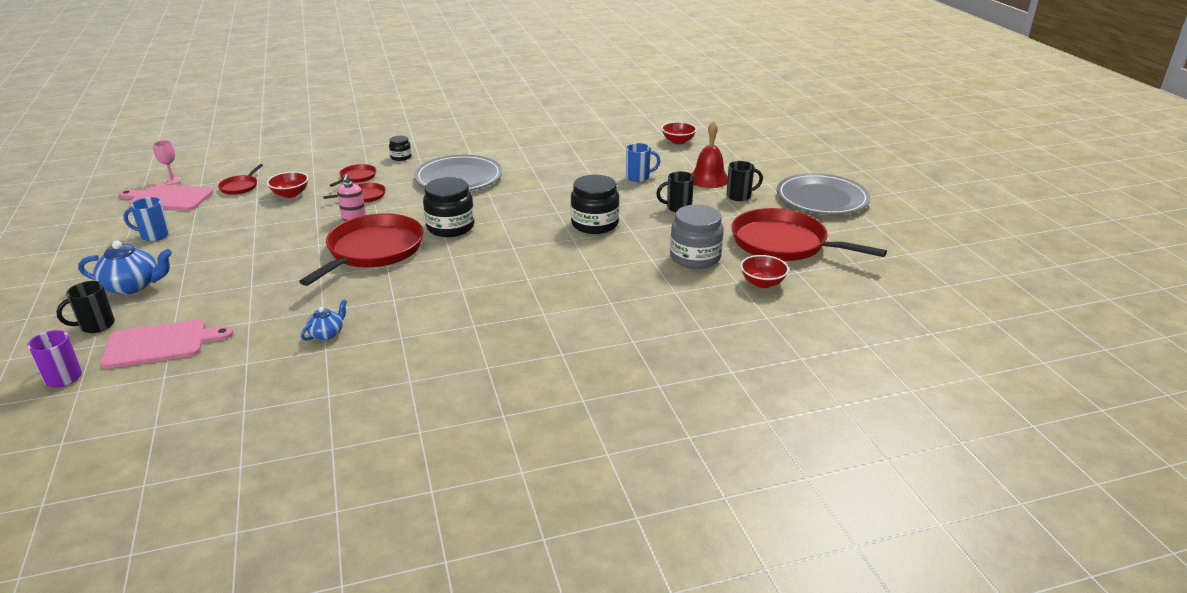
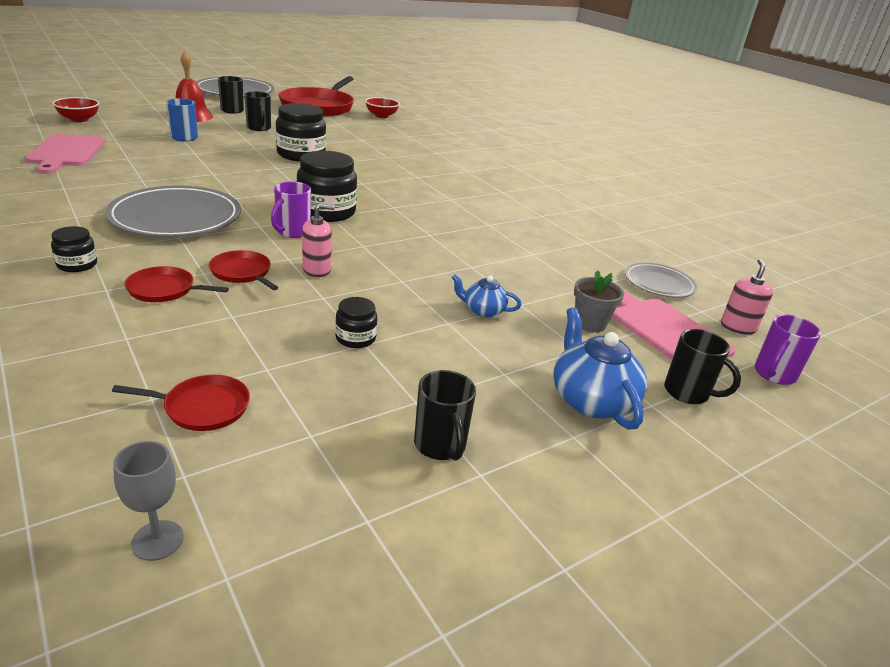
camera: 110 degrees left, 0 degrees up
pink cutting board [118,184,214,211] -> pink cutting board moved to [26,134,106,174]
blue mug [123,197,169,241] -> black mug [414,370,476,461]
pink goblet [153,140,182,185] -> grey goblet [113,441,184,561]
red bowl [267,172,308,198] -> none
red pan [299,213,424,286] -> none
blue teapot [301,299,347,341] -> blue teapot moved to [451,274,521,317]
grey jar [670,205,724,269] -> none
none -> purple mug [271,182,311,238]
none -> black jar [335,297,377,348]
none -> grey flower pot [574,270,624,333]
none -> grey plate [625,263,697,298]
none -> pink soap dispenser [721,259,773,335]

